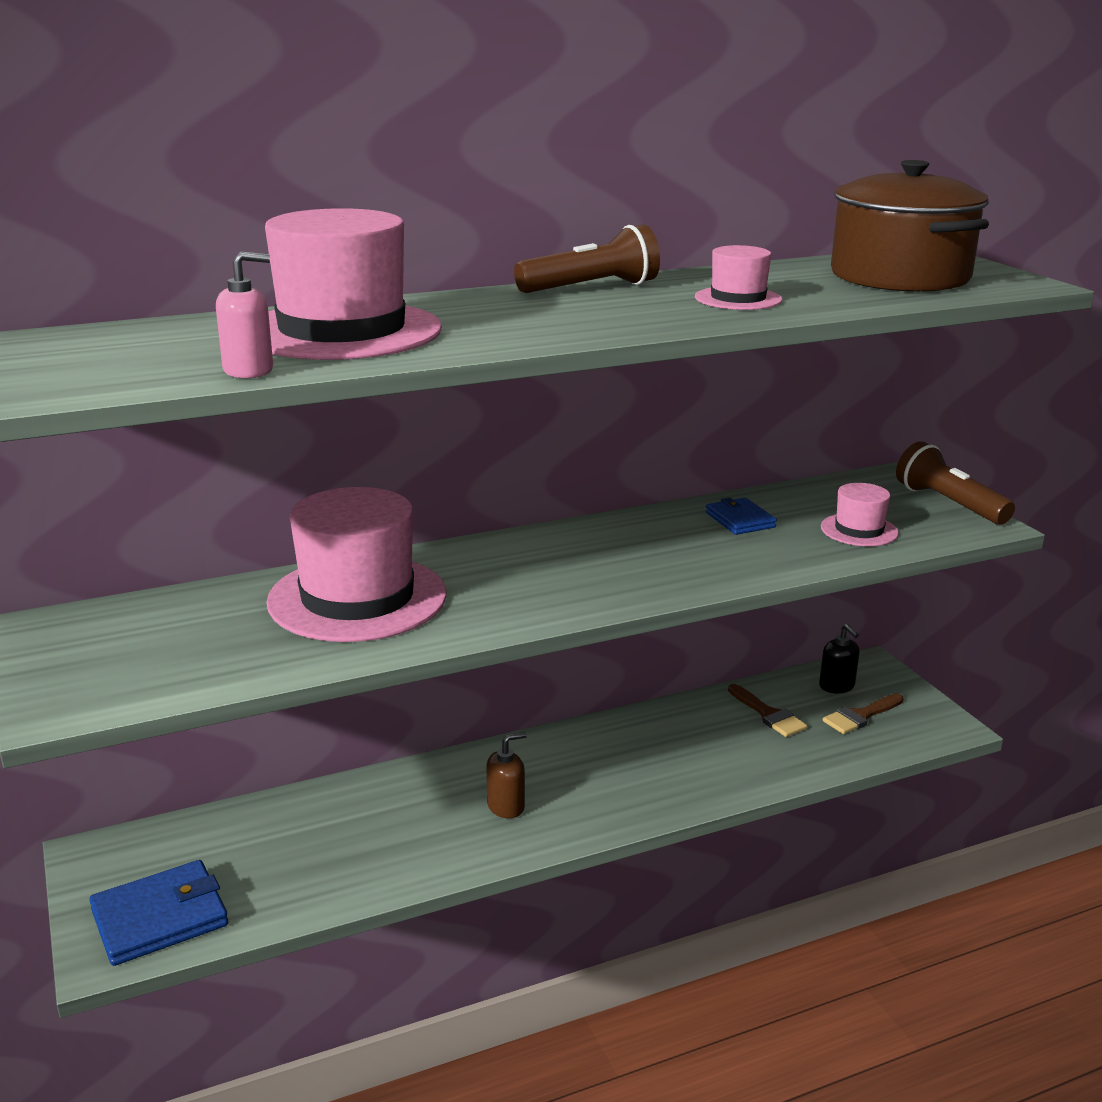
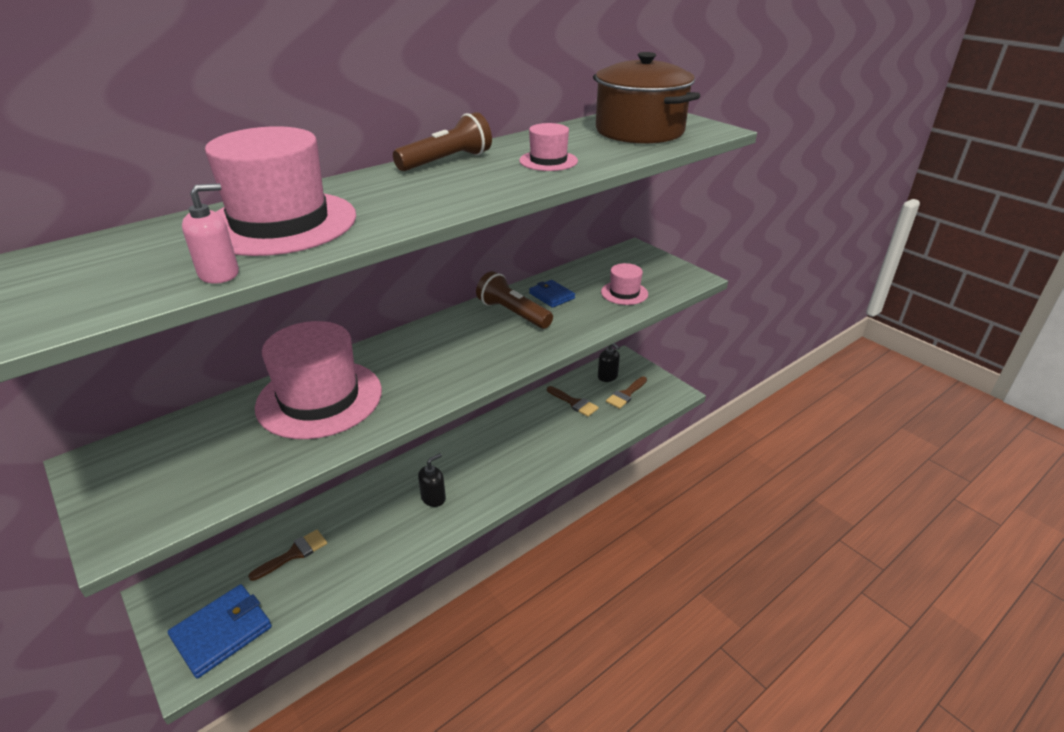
camera: 15 degrees left, 10 degrees up
brown soap dispenser [487,732,527,818] -> black soap dispenser [418,453,446,507]
brown flashlight [896,441,1015,525] -> brown flashlight moved to [476,271,553,329]
none -> brown brush [248,530,327,581]

